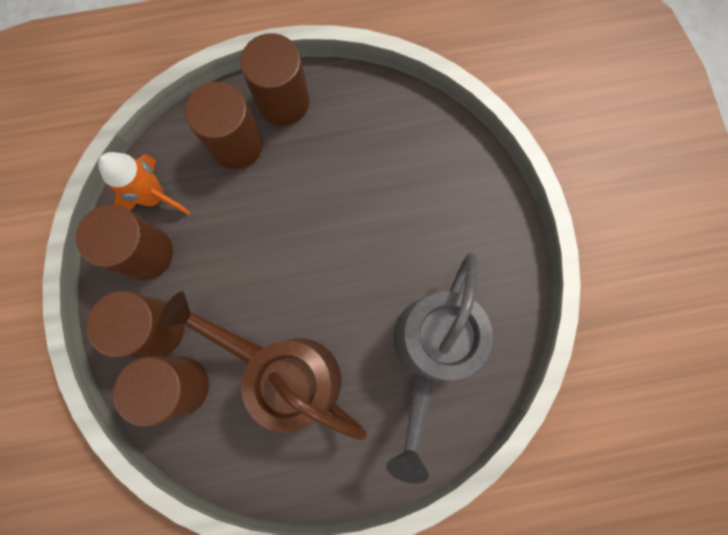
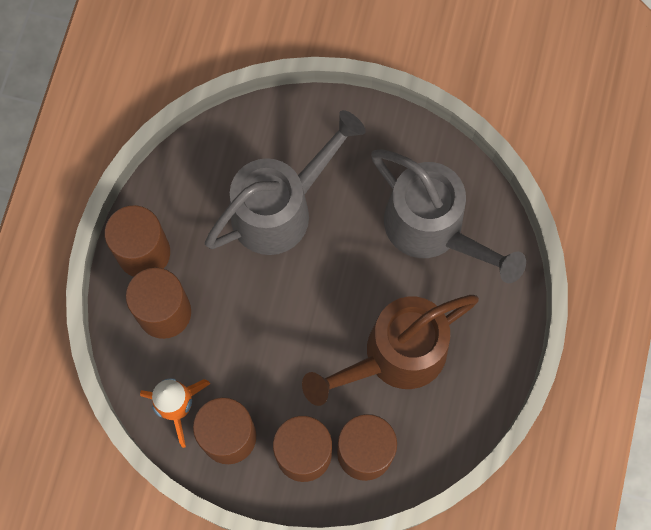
camera: 65 degrees left, 5 degrees down
none -> grey watering can [205,110,366,255]

